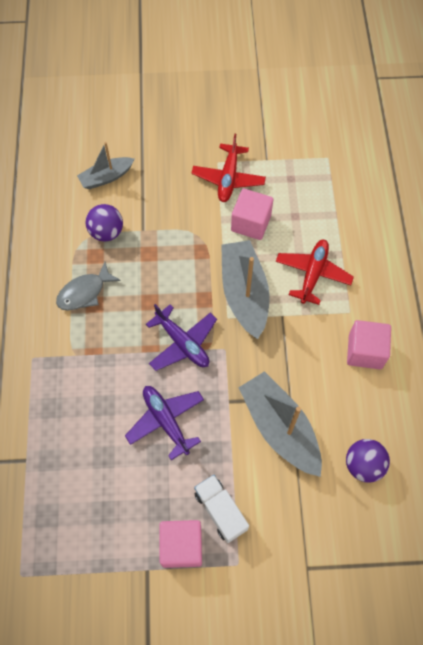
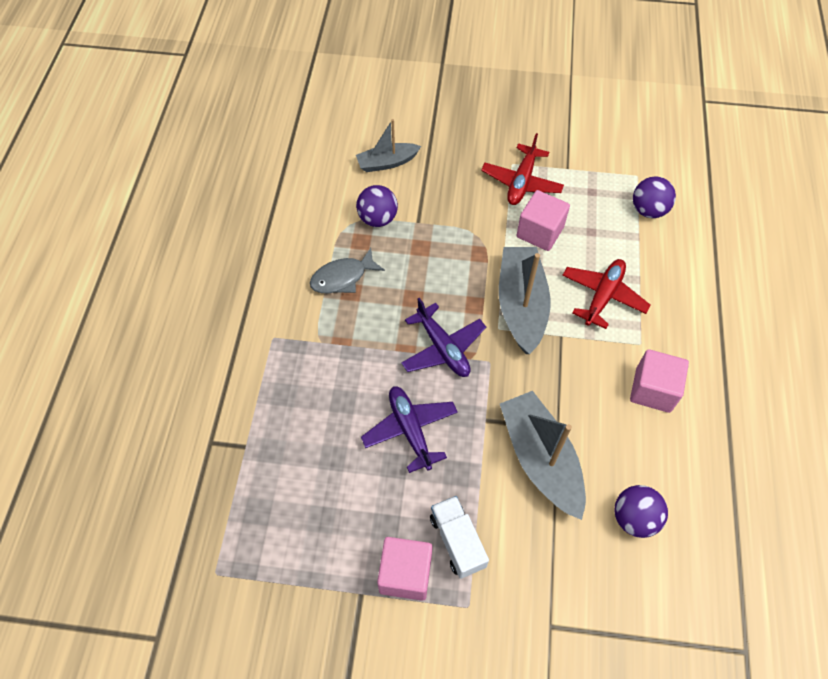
camera: 10 degrees right, 5 degrees down
none -> purple ball [633,176,676,218]

